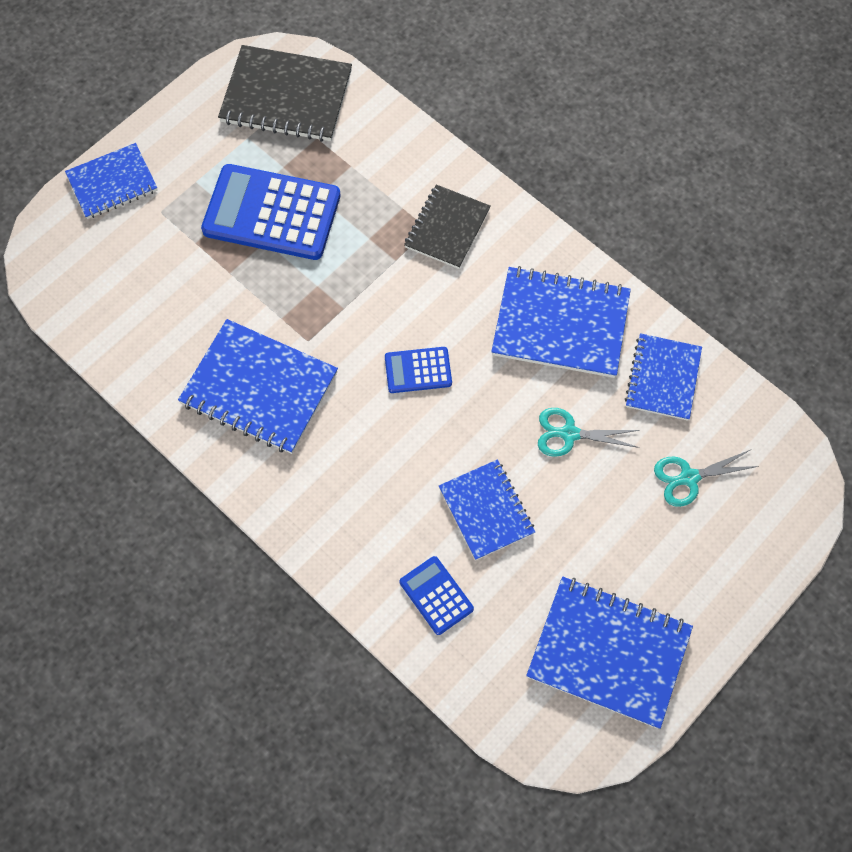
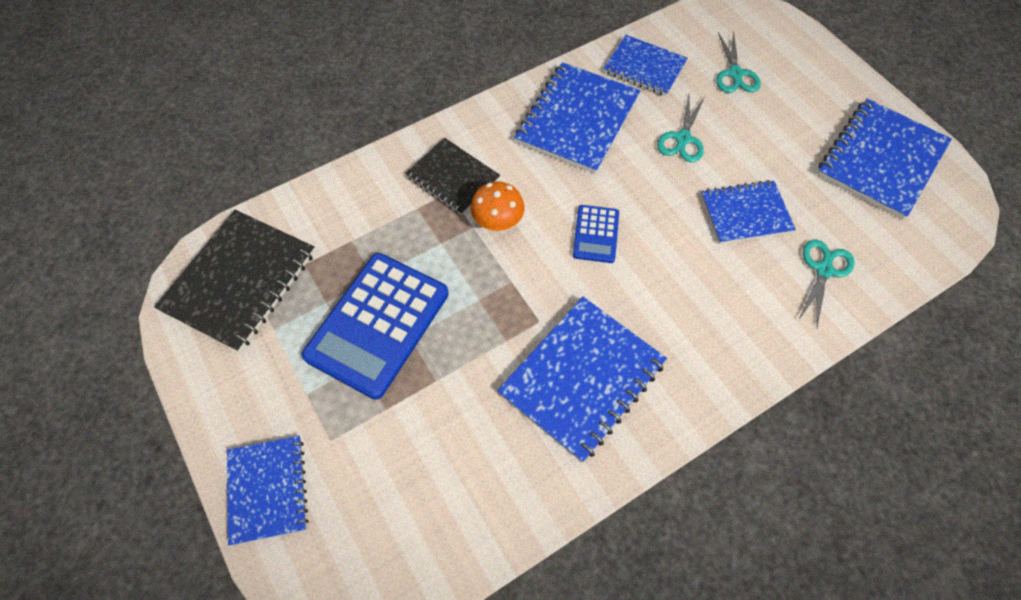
camera: 75 degrees left, 5 degrees down
blue calculator [400,556,474,635] -> turquoise scissors [798,240,855,328]
none -> orange mushroom [470,181,525,231]

